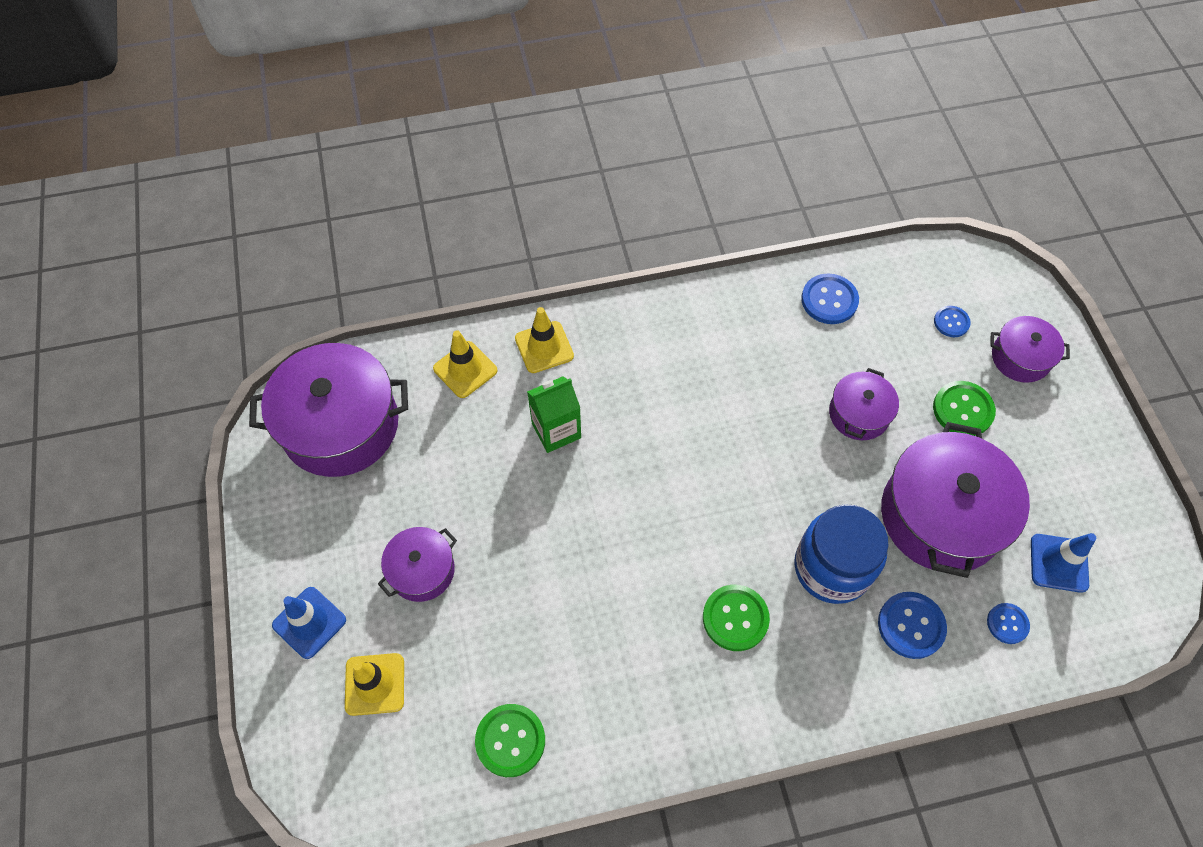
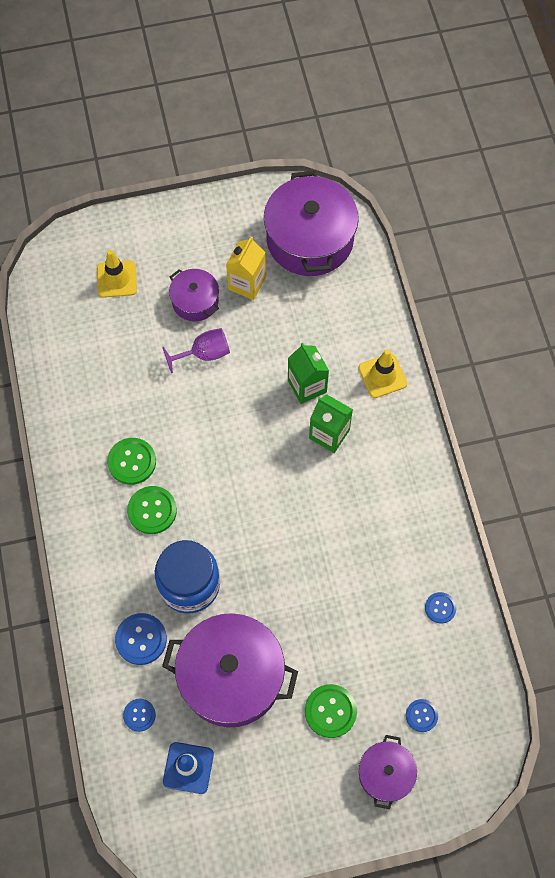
camera: 90 degrees right, 5 degrees up
blue traffic cone [272,587,346,659] -> none
yellow traffic cone [433,330,498,398] -> none
green button [475,704,545,777] -> green button moved to [107,438,156,485]
blue button [801,274,859,324] -> blue button [425,592,456,624], size x0.61
purple pot [829,368,899,440] -> none
none -> purple goblet [163,328,230,373]
none -> yellow carton [226,236,266,300]
none -> green carton [309,394,353,453]

